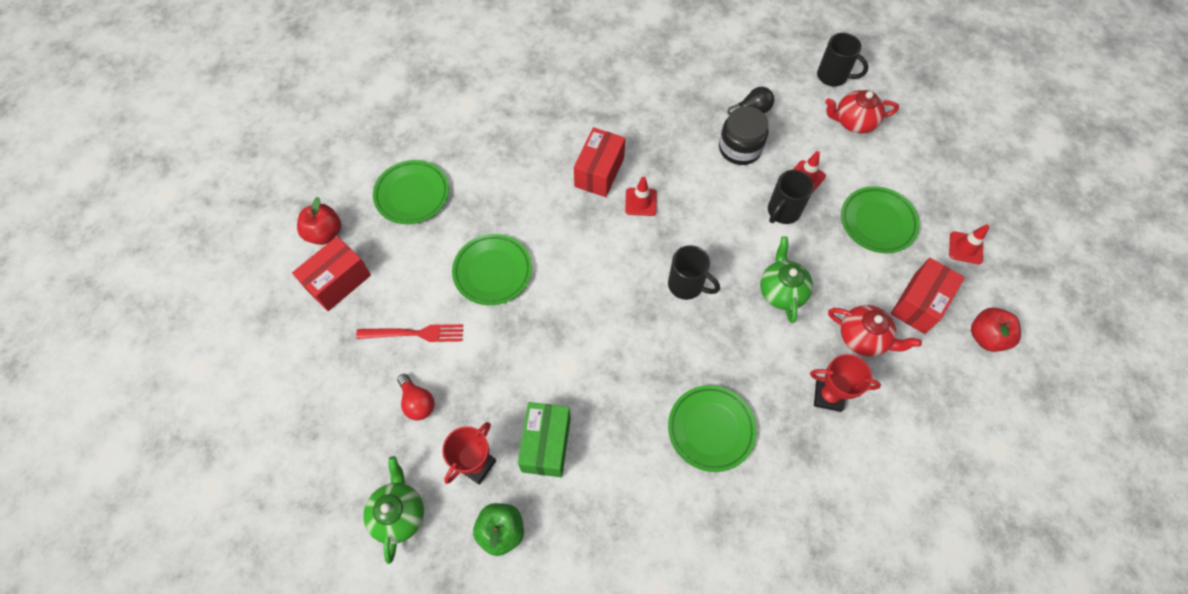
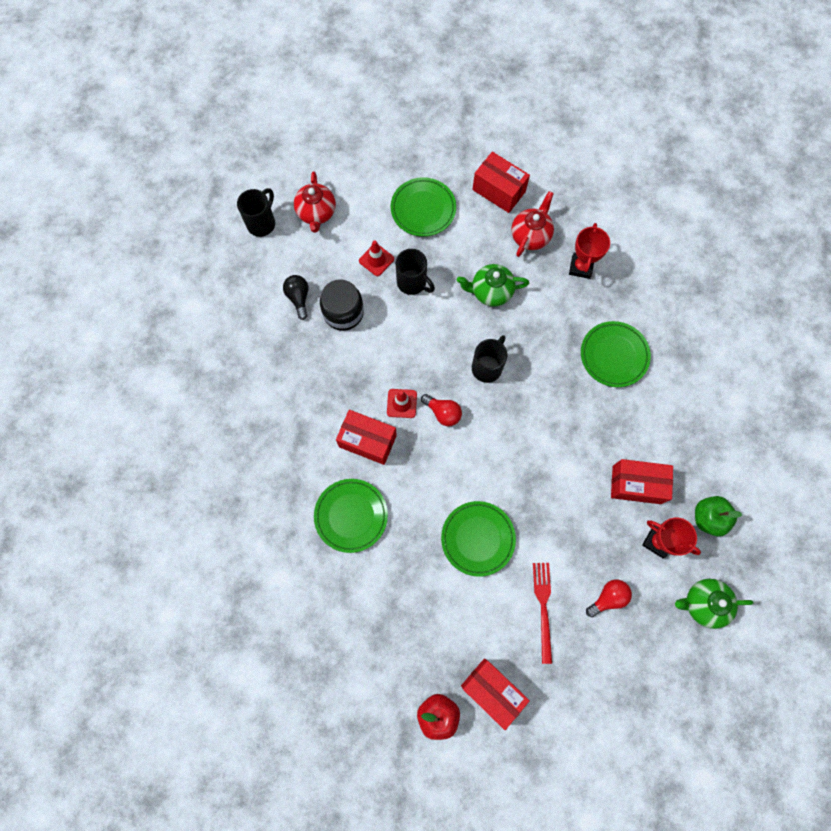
camera: 90 degrees left, 10 degrees up
green plate [373,160,449,224] -> green plate moved to [314,479,388,553]
green box [518,402,571,477] -> red box [611,459,673,504]
red traffic cone [949,224,989,264] -> none
red apple [971,308,1021,352] -> none
none -> red light bulb [421,394,462,426]

